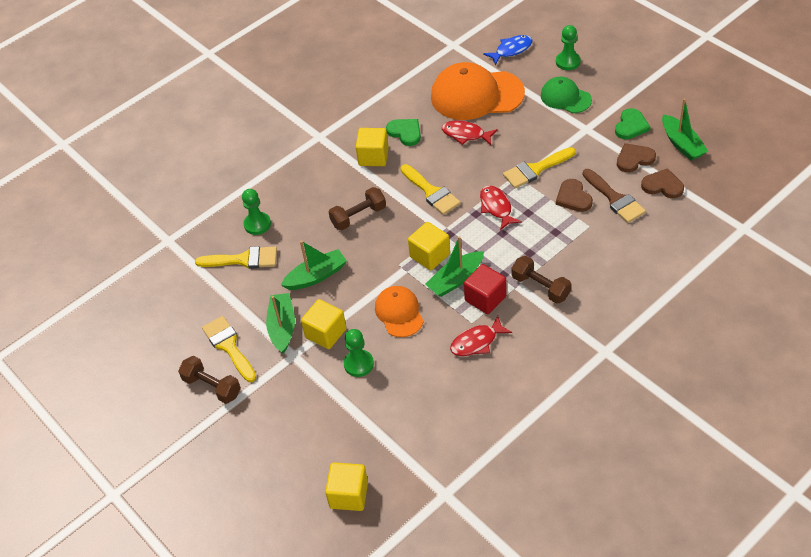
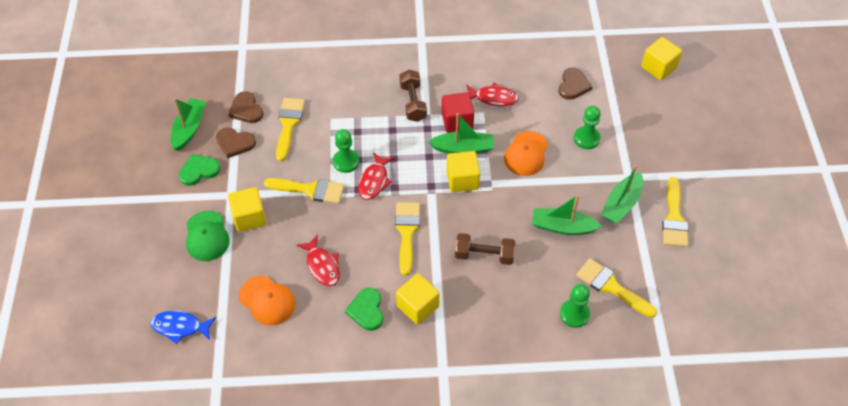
camera: 145 degrees left, 5 degrees up
brown dumbbell [178,356,241,404] -> none
yellow cube [301,299,346,349] -> yellow cube moved to [228,187,266,232]
orange cap [431,62,525,120] -> orange cap [239,276,296,325], size x0.56
green pawn [556,25,581,70] -> green pawn moved to [333,129,359,173]
brown heart [556,179,593,212] -> brown heart moved to [559,67,592,100]
brown brush [582,169,646,223] -> yellow brush [276,98,305,161]

